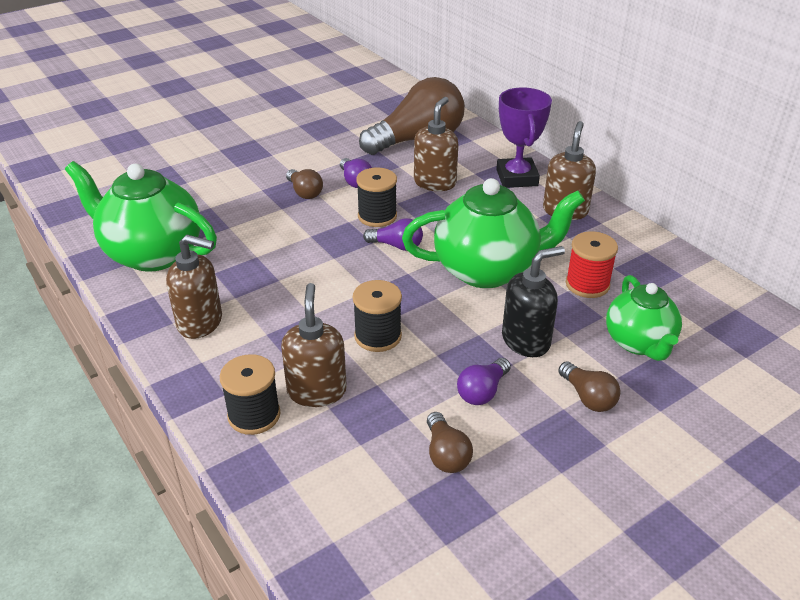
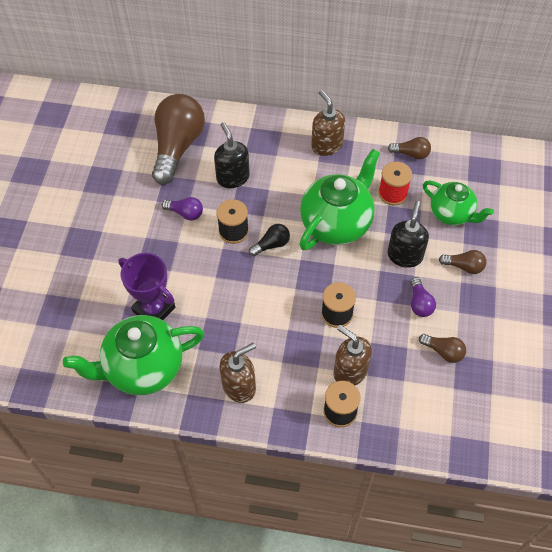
camera: 45 degrees left, 20 degrees up
brown light bulb [286,169,323,199] -> brown light bulb moved to [388,137,431,159]
purple light bulb [363,218,423,251] -> black light bulb [249,224,290,256]
brown soap dispenser [414,97,458,191] -> black soap dispenser [214,122,250,188]
purple trophy [496,88,552,188] -> purple trophy moved to [118,253,175,320]

